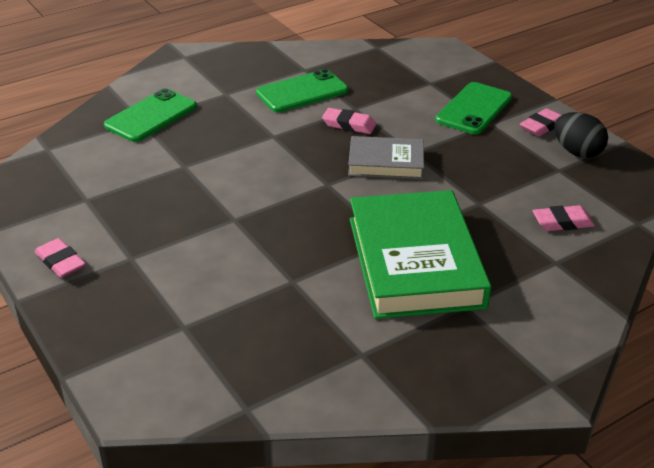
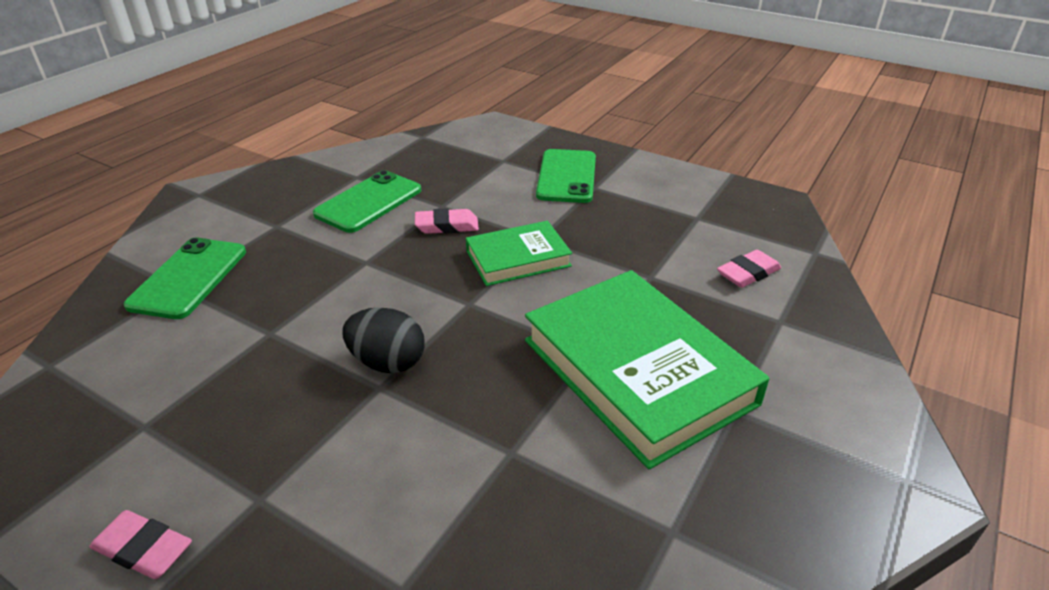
camera: 25 degrees left, 0 degrees up
grey book [348,136,424,179] -> green book [466,221,572,286]
pink eraser [520,108,561,137] -> none
black egg [554,112,608,158] -> black egg moved to [342,307,425,373]

